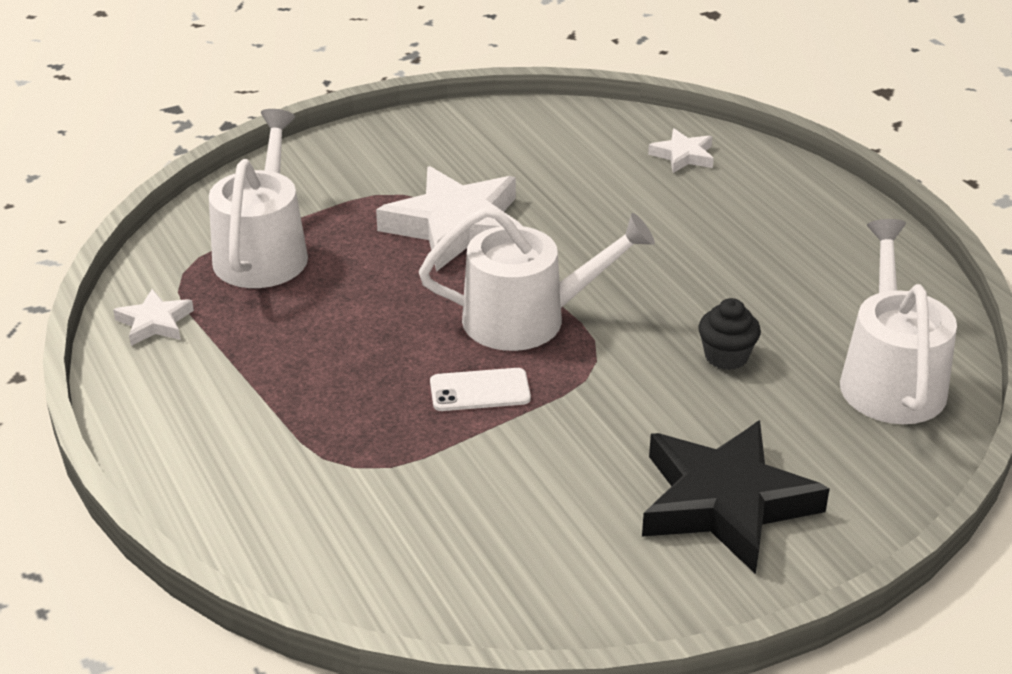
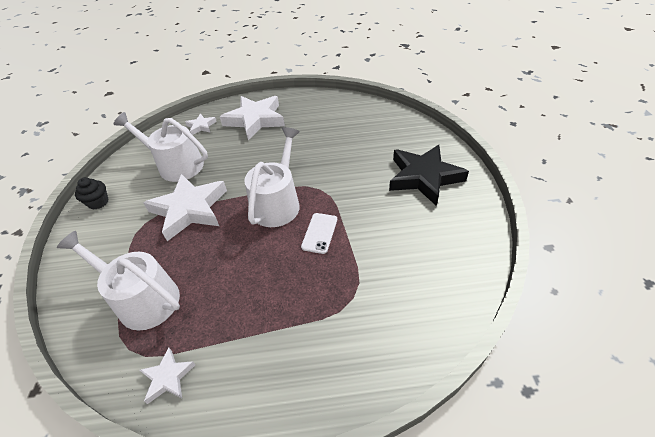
camera: 65 degrees left, 10 degrees up
black cupcake [699,298,761,370] -> black cupcake moved to [75,177,109,209]
white watering can [840,219,957,424] -> white watering can moved to [113,112,208,182]
none -> white star [220,96,285,140]

